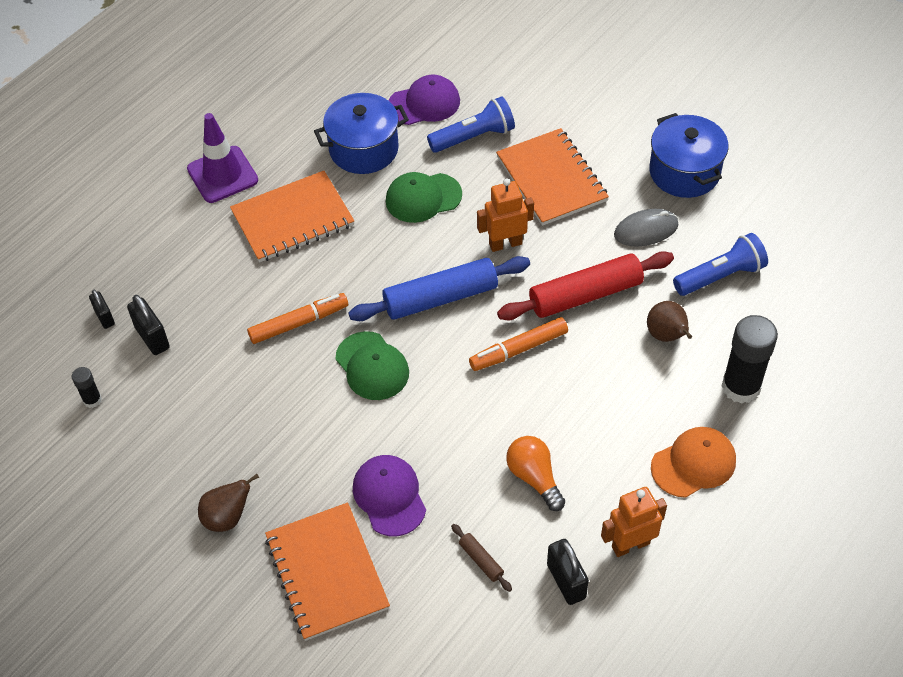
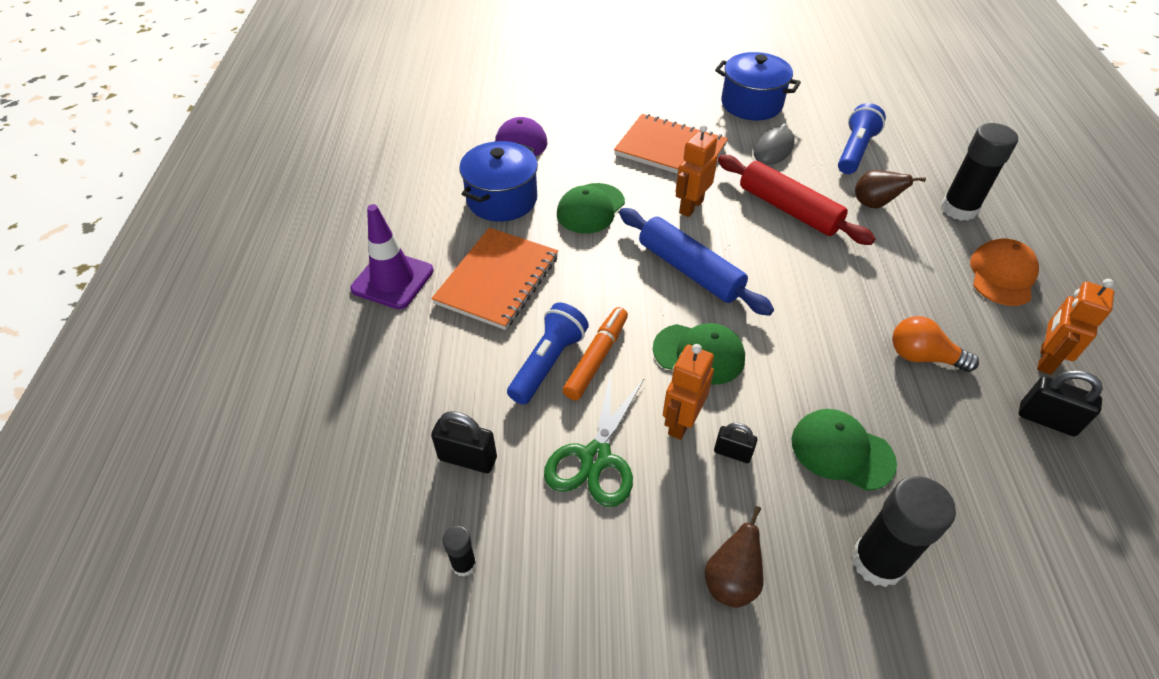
camera: 40 degrees left, 5 degrees down
black padlock [89,290,115,329] -> black padlock moved to [714,423,757,463]
orange notebook [265,502,390,641] -> black glue stick [852,476,956,587]
blue rolling pin [348,256,530,321] -> blue rolling pin turned 75 degrees counterclockwise [619,208,774,316]
purple cap [353,455,426,536] -> green cap [792,409,897,491]
blue flashlight [427,97,515,153] -> blue flashlight moved to [507,303,589,405]
brown rolling pin [451,524,512,592] -> none
orange marker [469,317,568,371] -> none
red rolling pin [497,251,674,320] -> red rolling pin turned 75 degrees counterclockwise [718,155,876,245]
none -> green scissors [544,371,645,507]
none -> orange robot [663,344,714,440]

